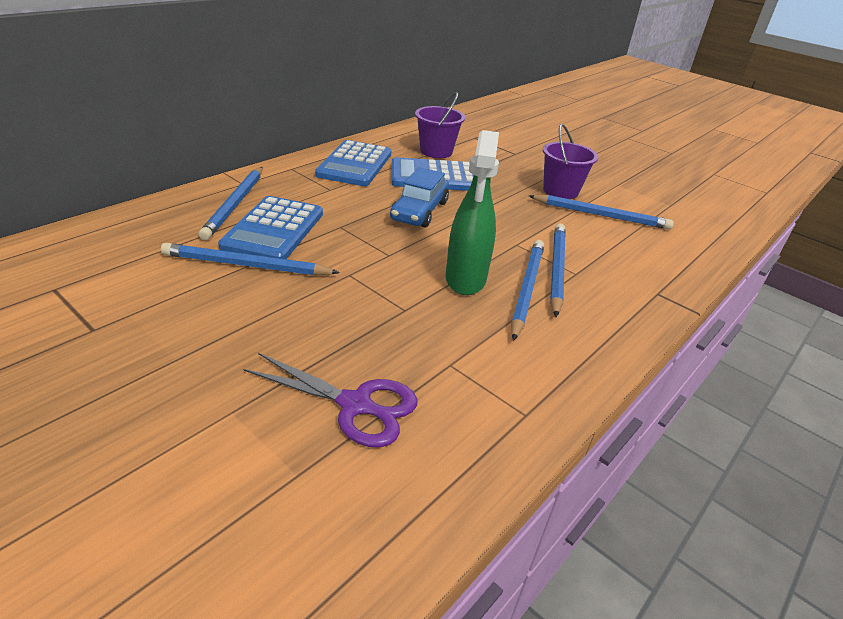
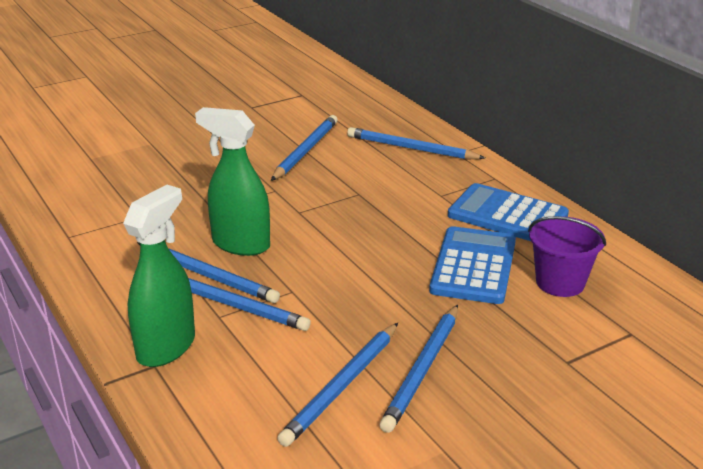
camera: 110 degrees right, 5 degrees down
blue calculator [218,196,323,259] -> none
purple scissors [243,353,417,448] -> none
blue car [390,167,449,228] -> none
purple bucket [543,124,598,199] -> blue pencil [379,305,458,433]
none -> green spray bottle [123,185,195,367]

